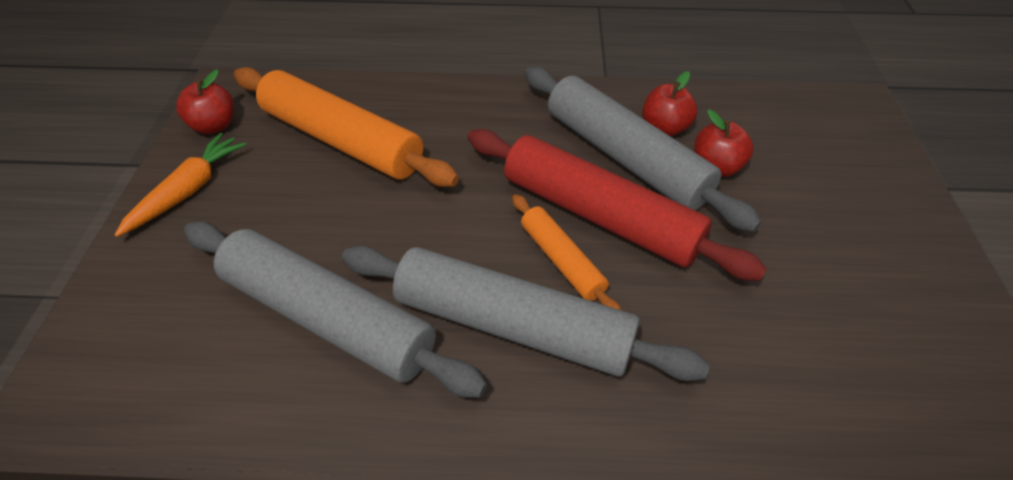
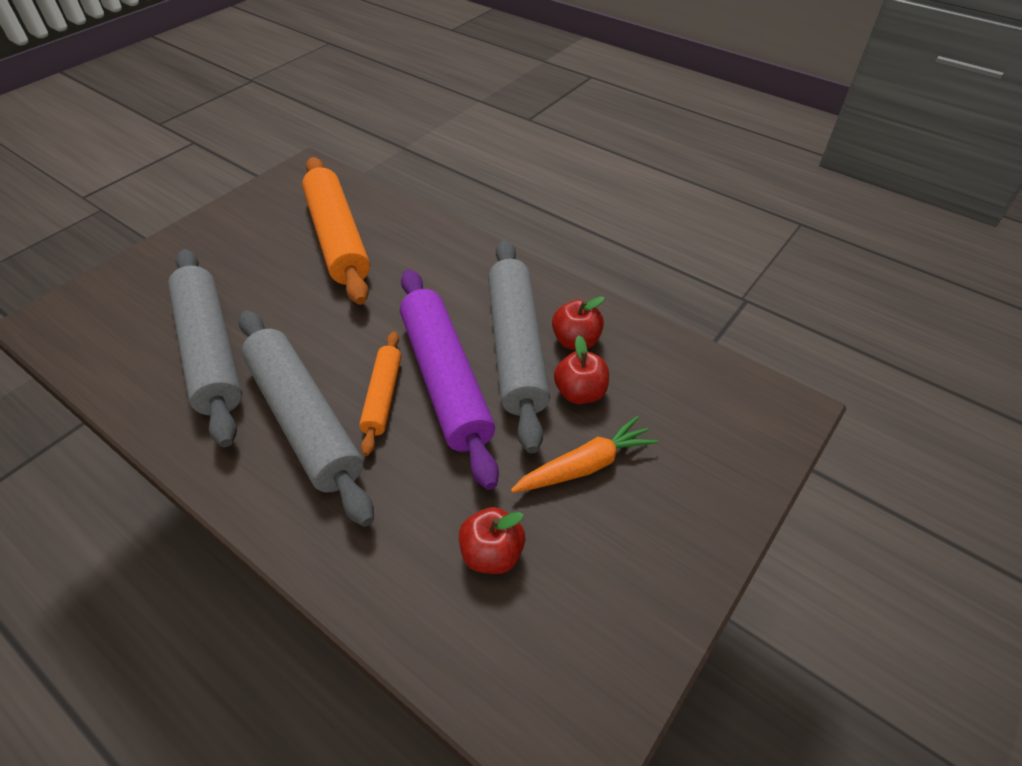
camera: 35 degrees right, 0 degrees up
orange carrot [115,133,247,237] -> orange carrot moved to [511,416,658,493]
red apple [176,70,234,134] -> red apple moved to [459,507,525,574]
red rolling pin [468,129,767,281] -> purple rolling pin [400,269,499,490]

